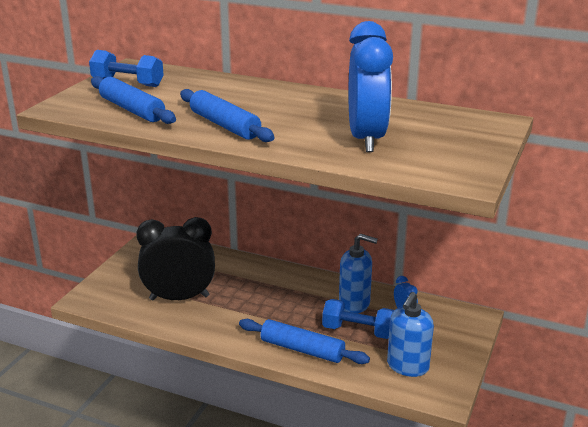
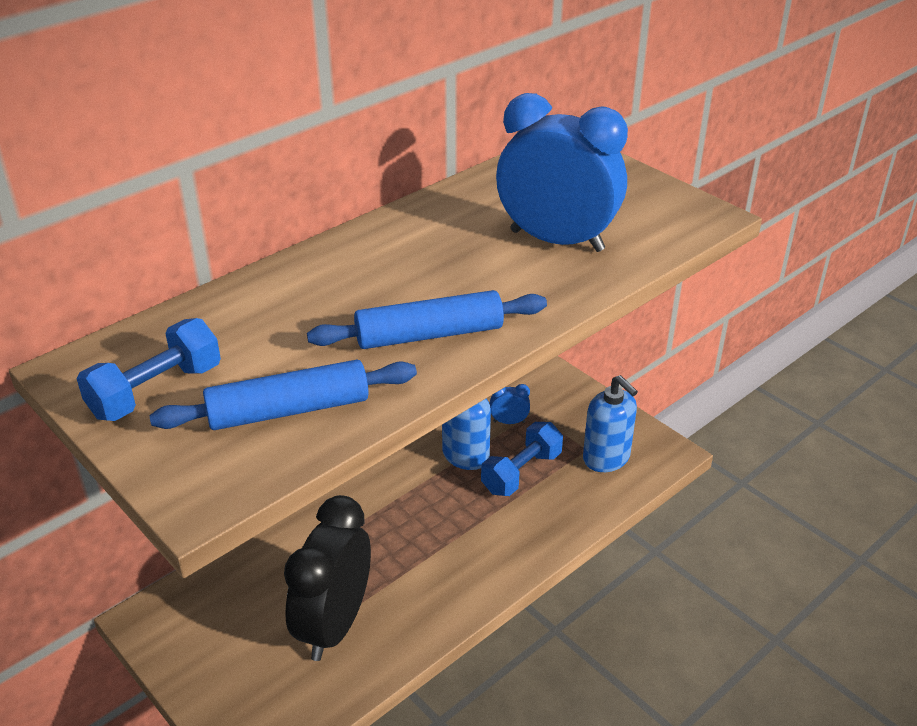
camera: 65 degrees left, 10 degrees up
blue rolling pin [239,319,370,364] -> none

